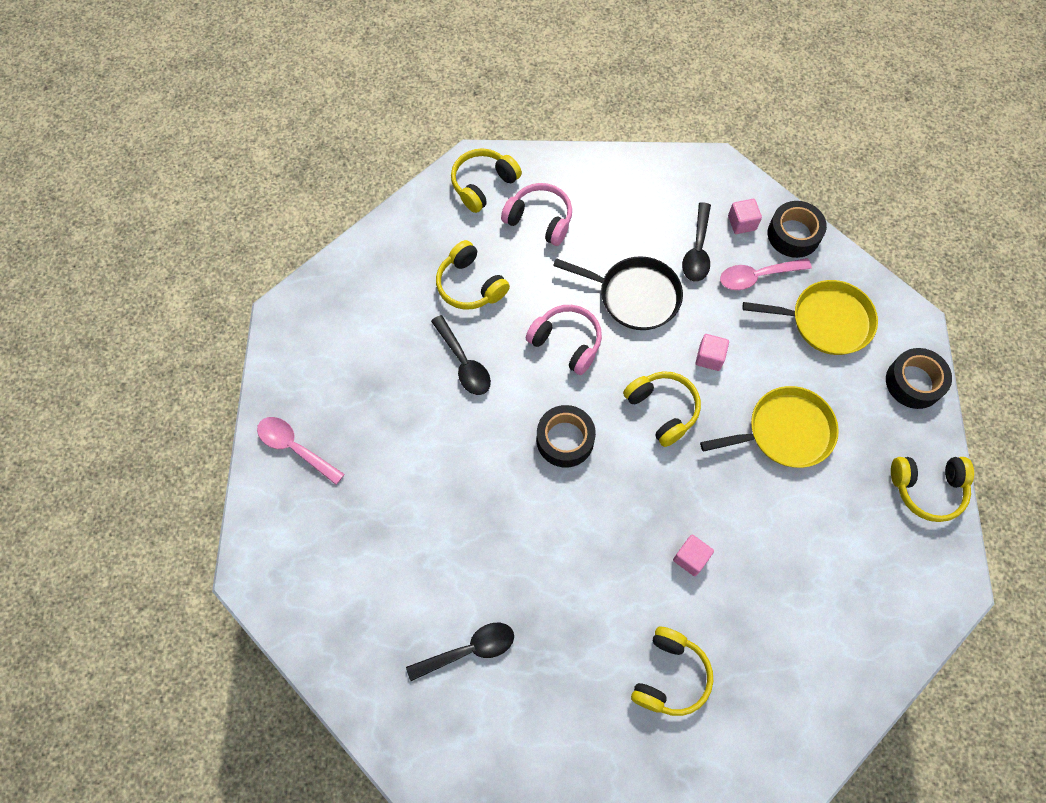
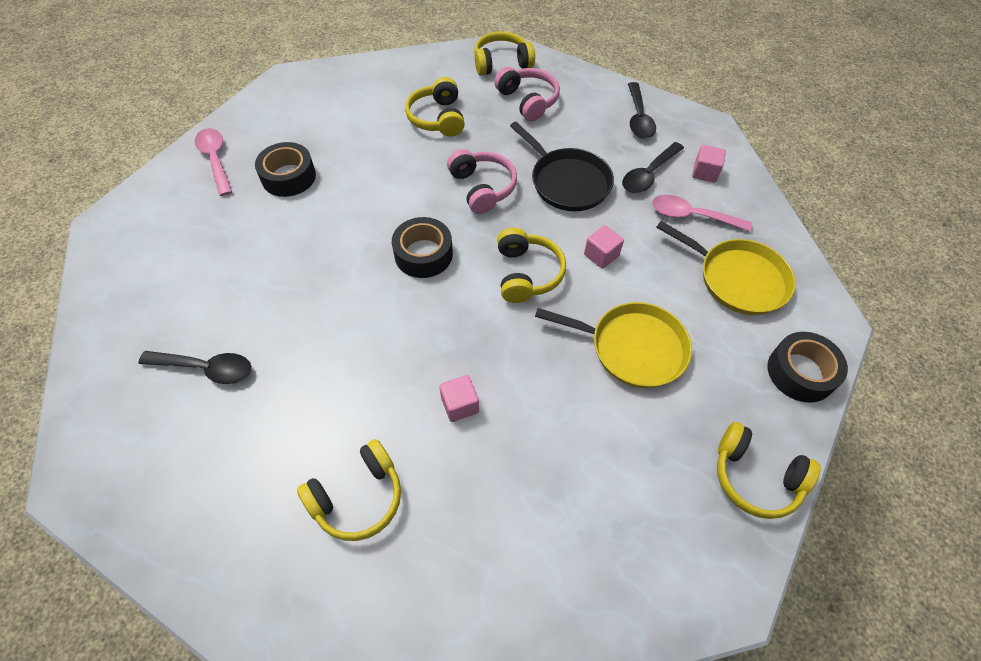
camera: 30 degrees right, 10 degrees down
black spoon [431,315,491,395] -> black spoon moved to [628,82,656,139]
black tape [768,201,827,258] -> black tape moved to [255,142,316,197]

